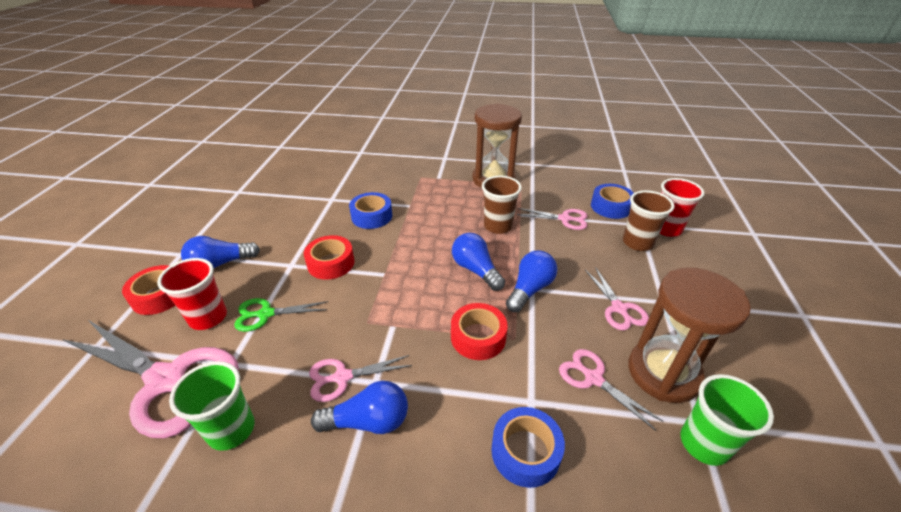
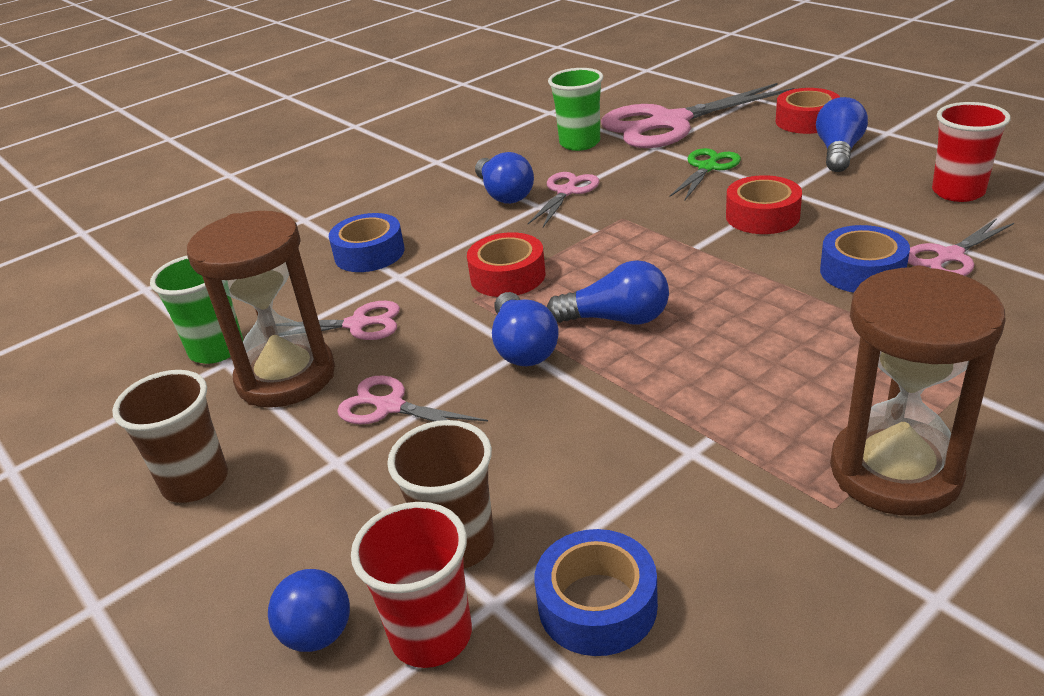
camera: 135 degrees right, 5 degrees down
red cup [157,258,227,330] -> red cup moved to [932,102,1011,202]
blue light bulb [311,381,408,434] -> blue light bulb turned 60 degrees counterclockwise [475,152,534,204]
brown cup [482,176,522,234] -> brown cup moved to [112,370,228,503]
pink scissors [517,208,588,230] -> pink scissors moved to [908,218,1014,276]
none -> blue ball [268,569,350,652]

